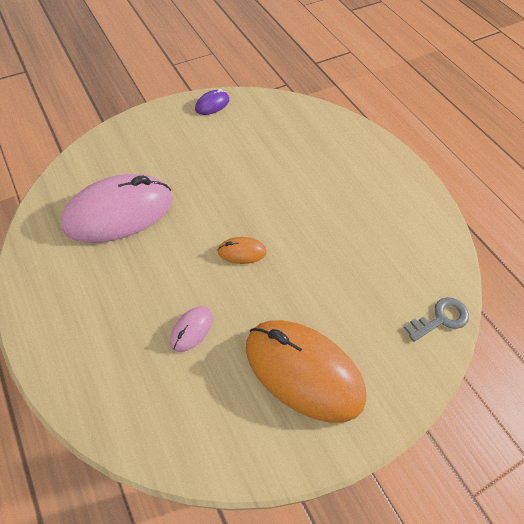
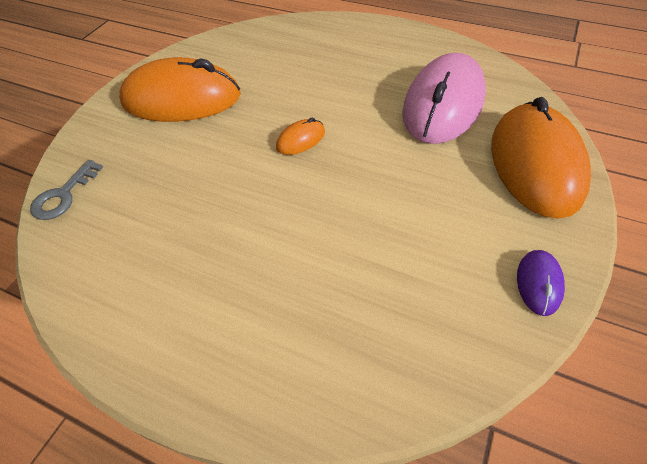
camera: 150 degrees right, 5 degrees down
pink mouse [170,306,213,352] -> none
none -> orange mouse [491,97,591,219]

